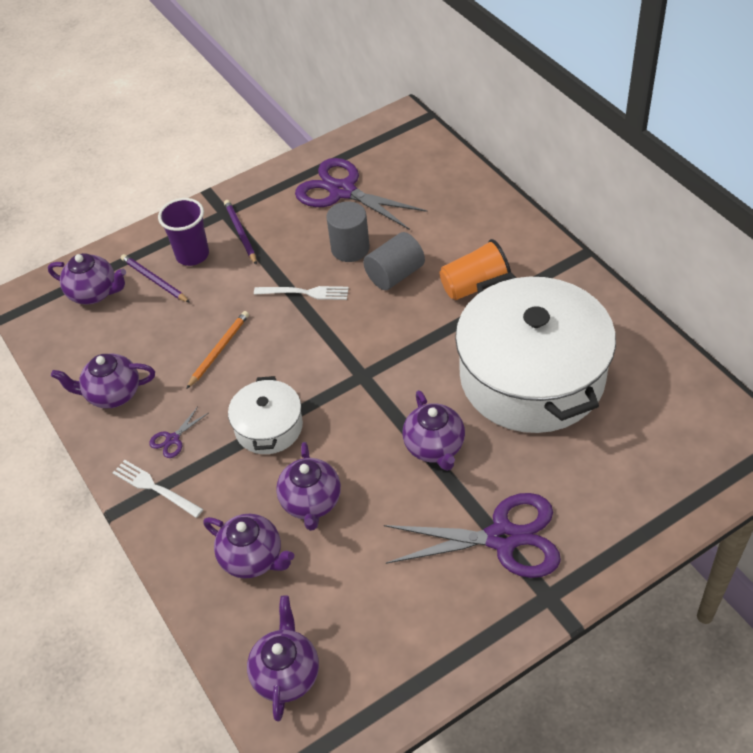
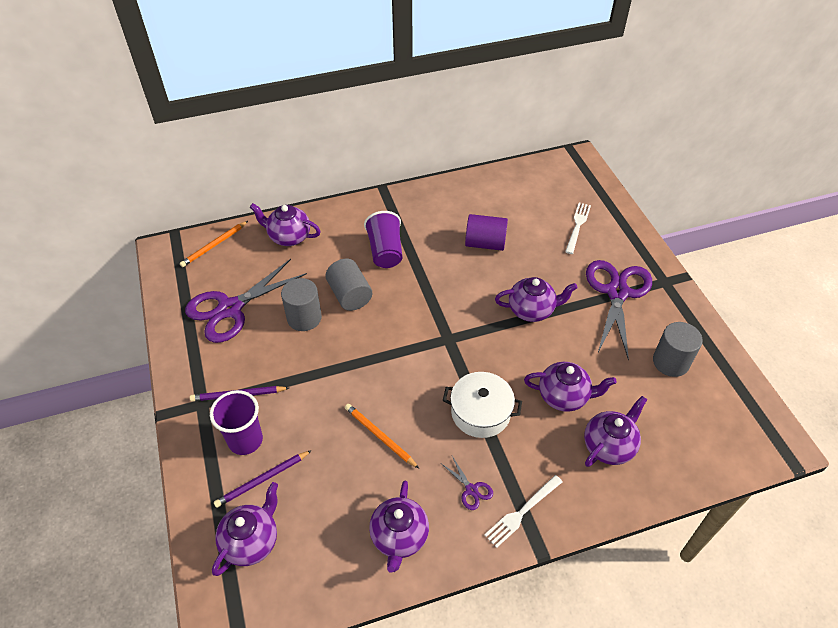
camera: 80 degrees left, 0 degrees up
purple teapot [247,595,319,721] -> purple teapot moved to [250,203,321,246]
white fork [254,286,349,300] -> white fork moved to [565,203,591,254]
orange cup [439,239,511,300] -> purple cup [364,211,402,268]
white pot [455,272,616,433] -> purple cylinder [465,214,508,251]
none -> orange pencil [180,221,248,267]
none -> grey cylinder [653,322,703,377]

